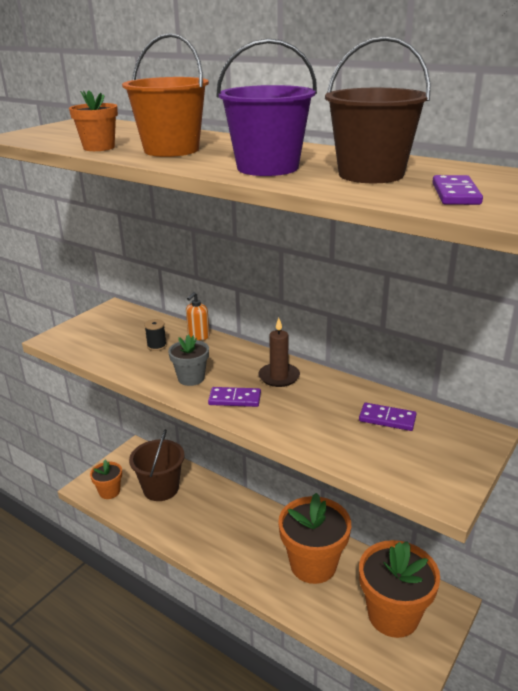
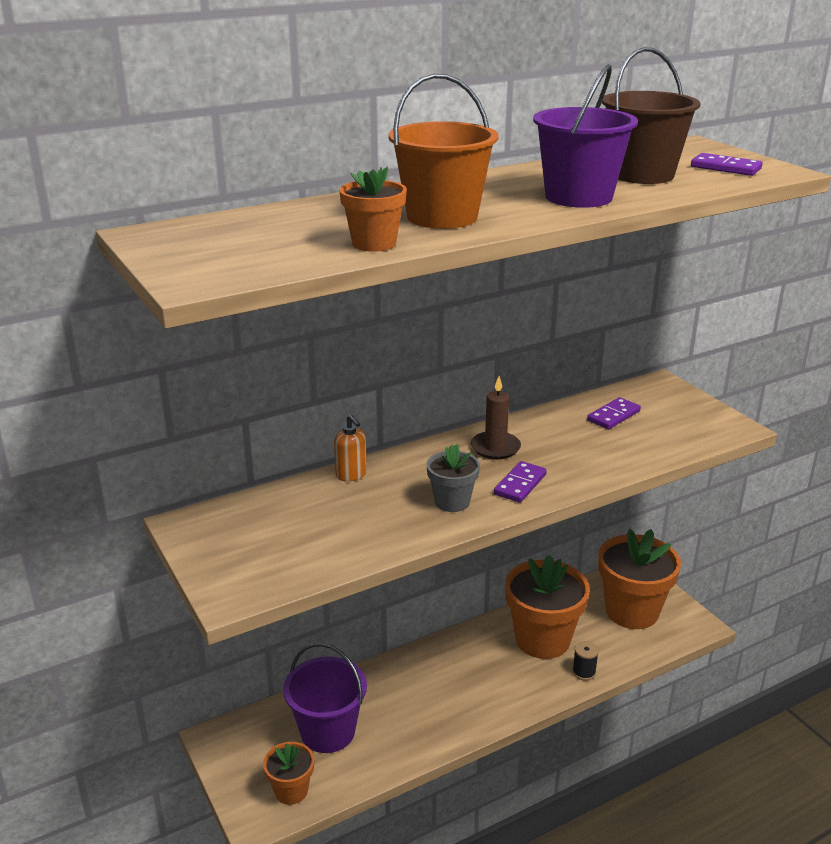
camera: 65 degrees left, 0 degrees up
brown bucket [129,429,185,501] -> purple bucket [283,643,367,753]
black spool [144,319,167,351] -> black spool moved to [572,641,599,681]

